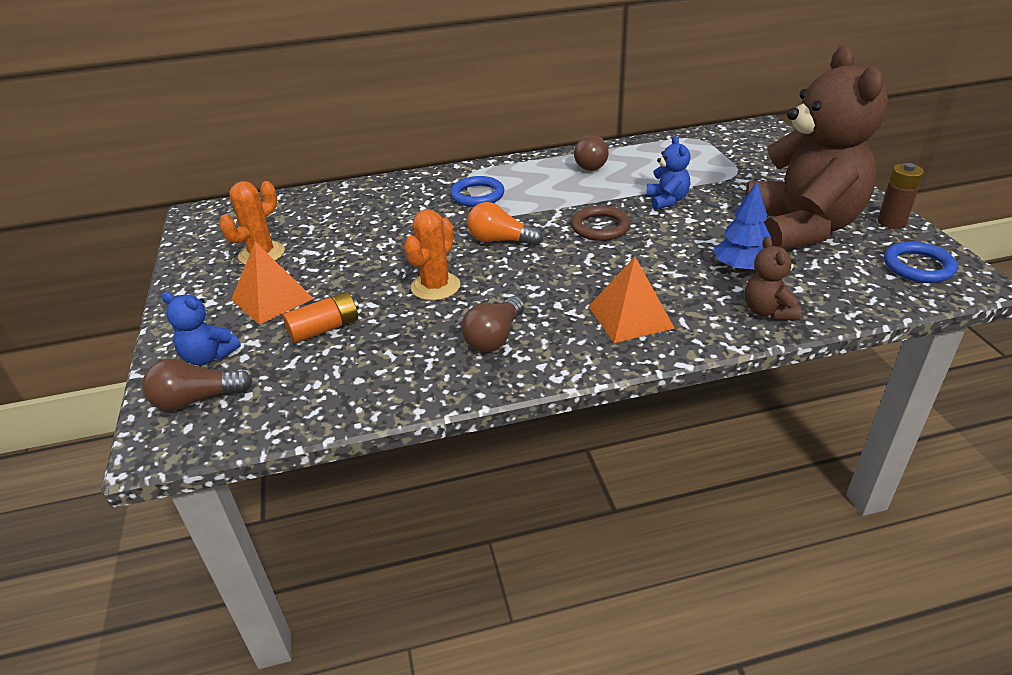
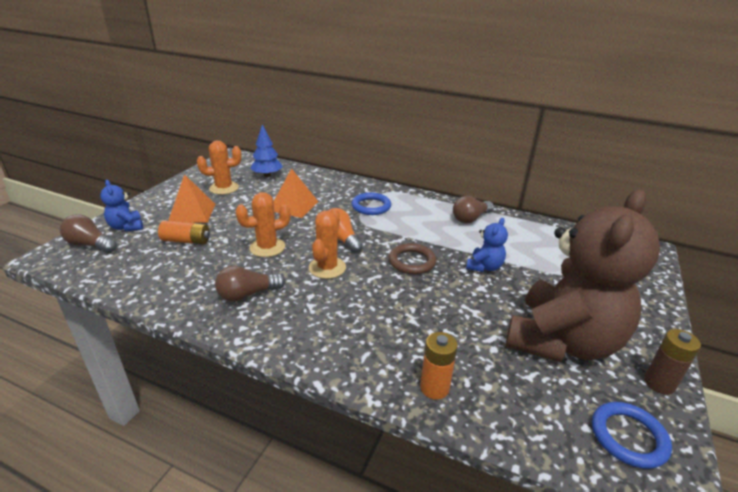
camera: 35 degrees right, 5 degrees down
orange pyramid [588,257,675,343] -> orange pyramid moved to [274,168,318,218]
blue tree [714,181,772,272] -> blue tree moved to [250,124,283,177]
brown teddy bear [745,237,801,320] -> orange battery [420,332,458,400]
none -> orange cactus [309,209,346,279]

